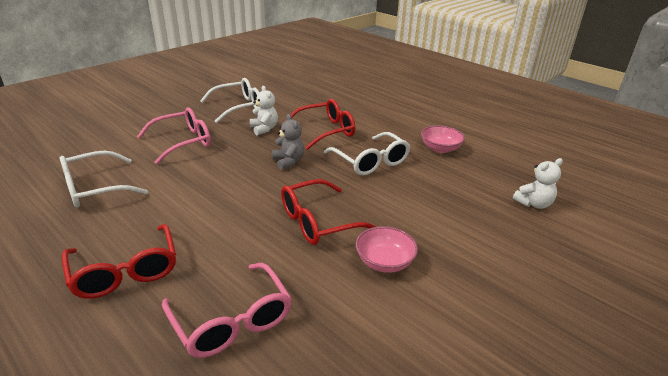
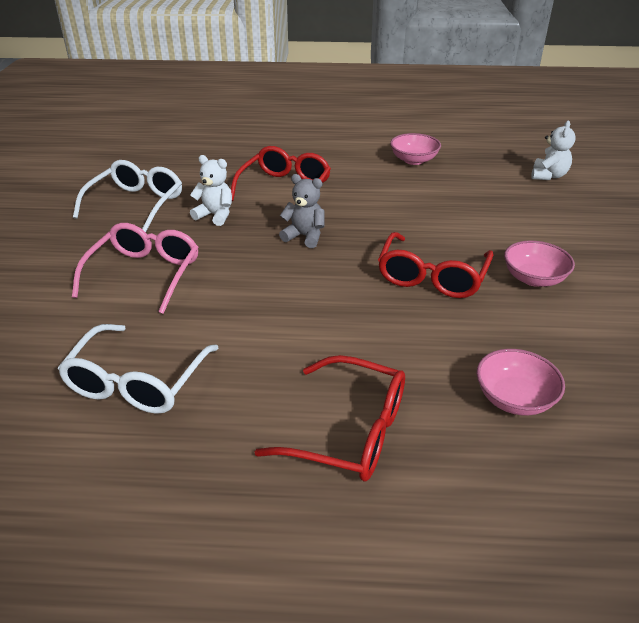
camera: 40 degrees left, 5 degrees up
pink glasses [162,263,292,358] -> pink bowl [477,349,565,416]
white glasses [324,132,410,176] -> none

